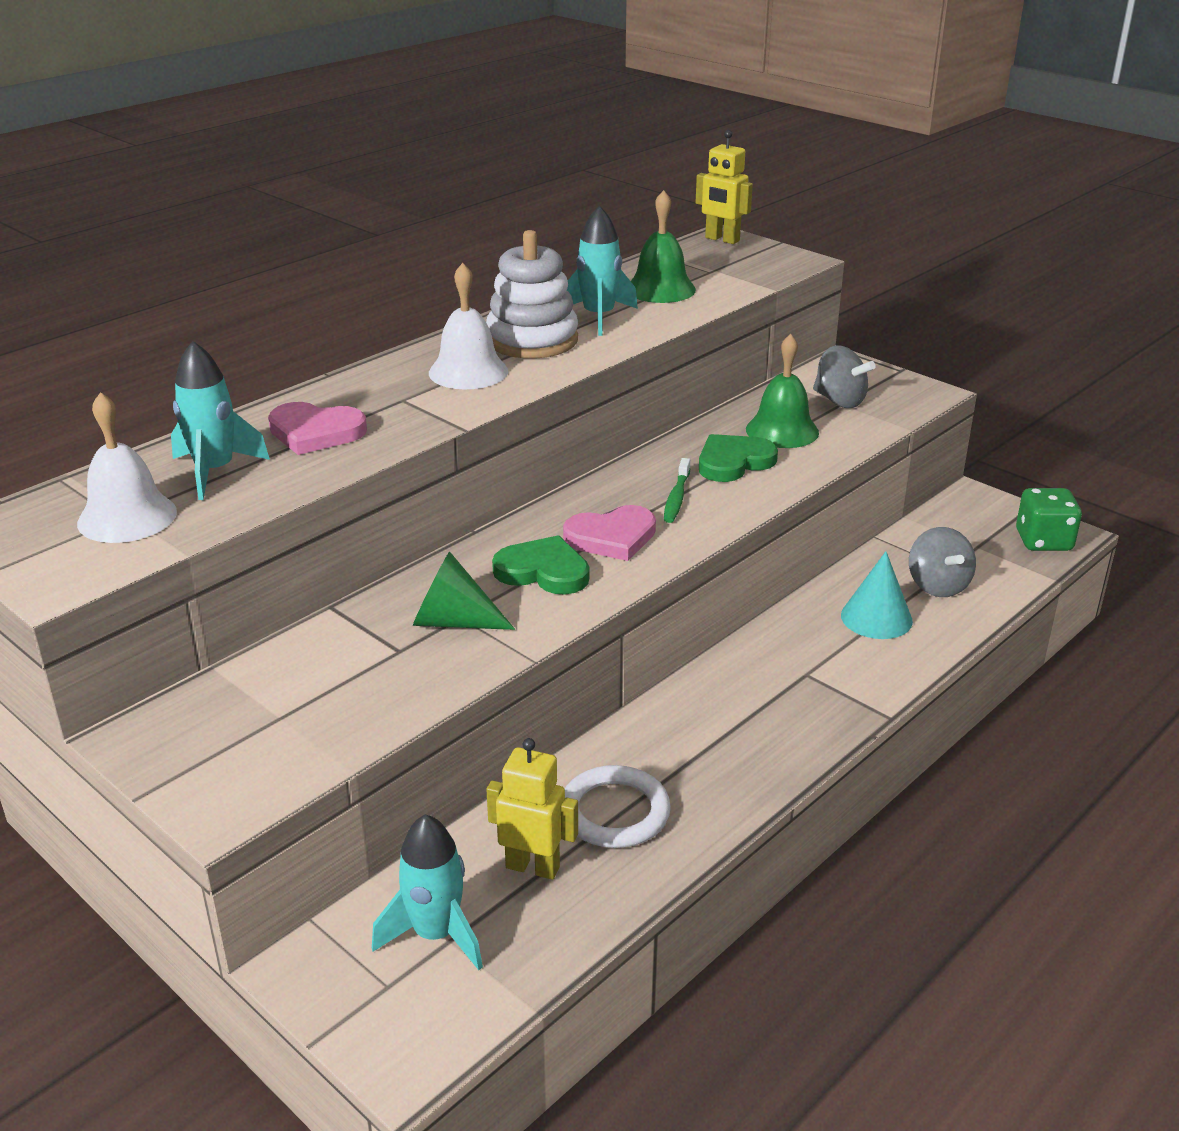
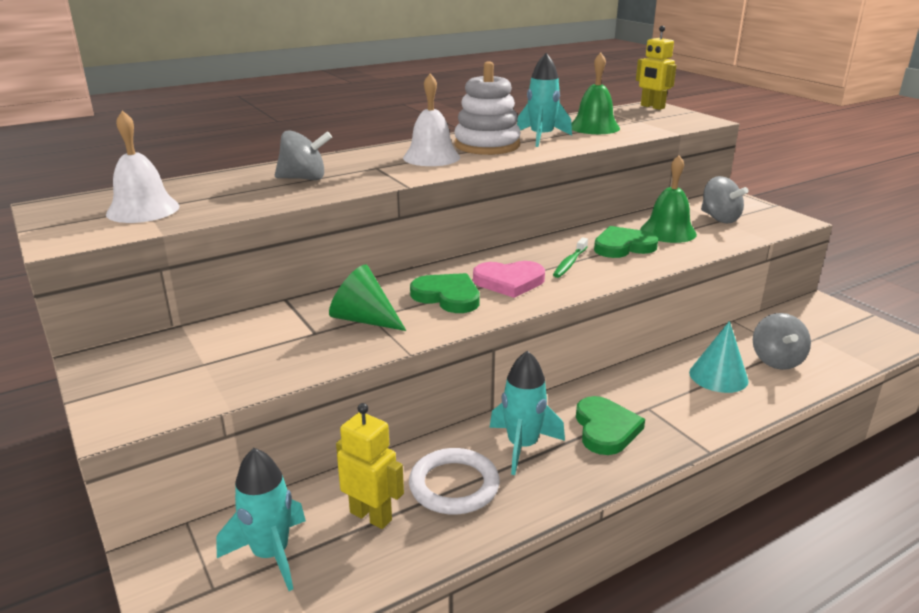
camera: 15 degrees right, 5 degrees down
turquoise rocket [171,341,270,500] -> turquoise rocket moved to [489,350,565,475]
pink heart [268,402,367,455] -> grey spinning top [275,130,332,180]
green dice [1016,488,1082,551] -> none
none -> green heart [576,396,645,455]

